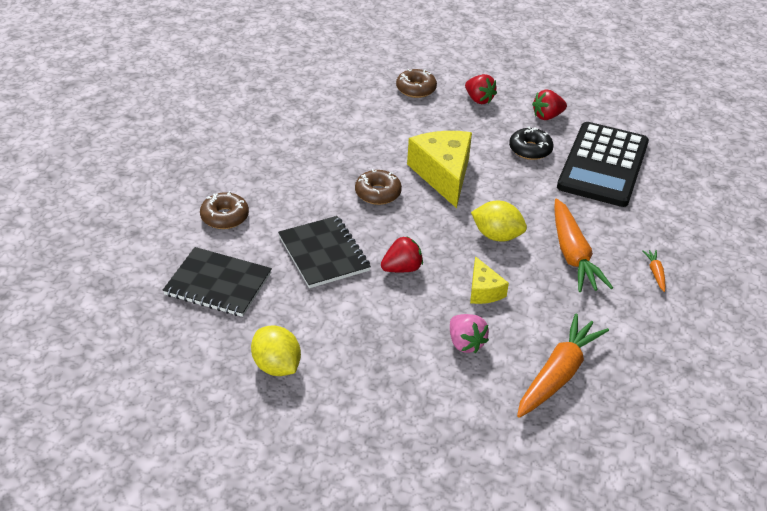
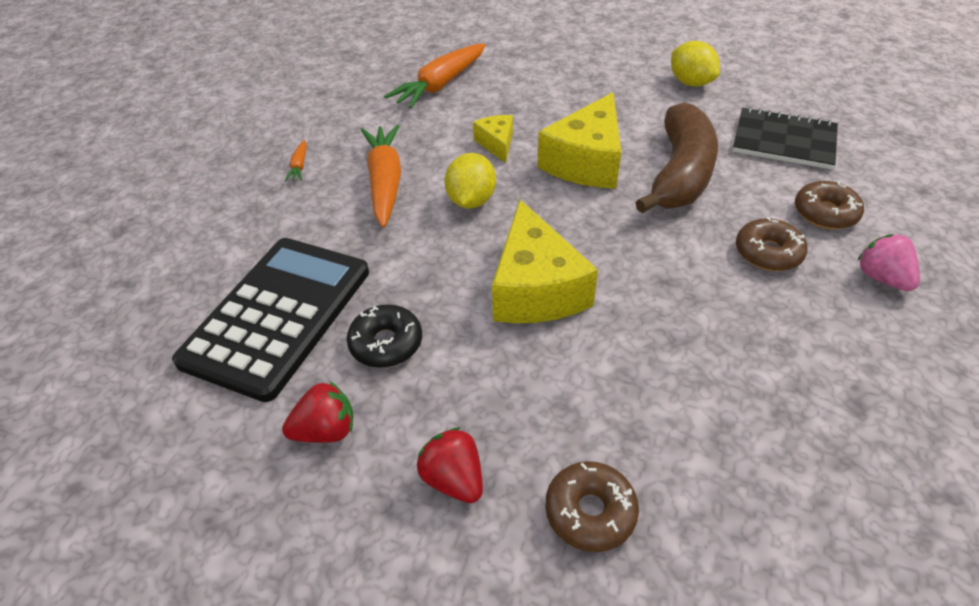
camera: 175 degrees left, 5 degrees up
black notebook [278,216,371,288] -> brown banana [635,102,718,213]
brown donut [355,169,402,205] -> brown donut moved to [736,217,808,271]
red strawberry [381,236,423,272] -> yellow cheese [538,92,621,189]
pink strawberry [450,314,489,353] -> pink strawberry moved to [857,234,920,291]
yellow lemon [471,200,527,242] -> yellow lemon turned 75 degrees clockwise [445,153,496,208]

